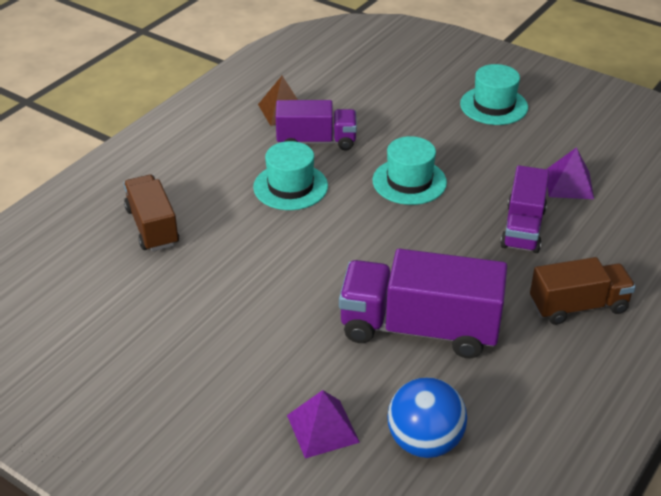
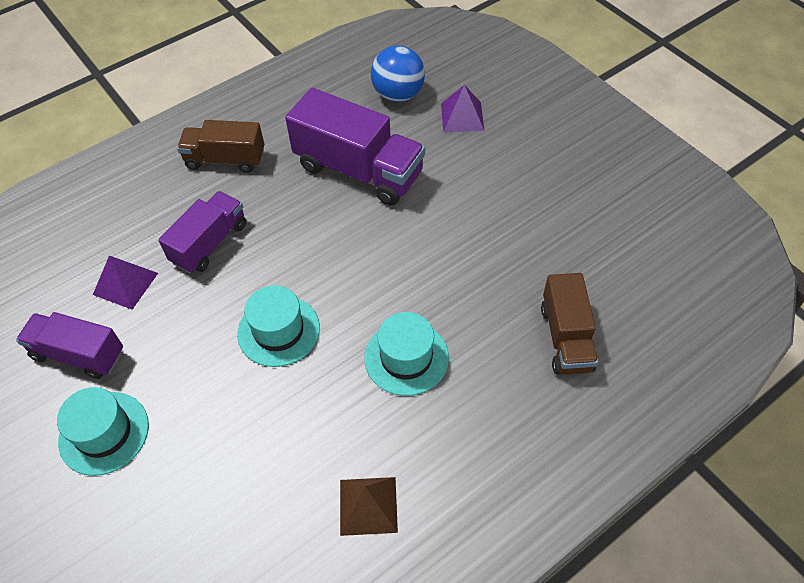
camera: 160 degrees left, 15 degrees up
purple truck [276,100,357,151] -> purple truck moved to [16,312,123,379]

